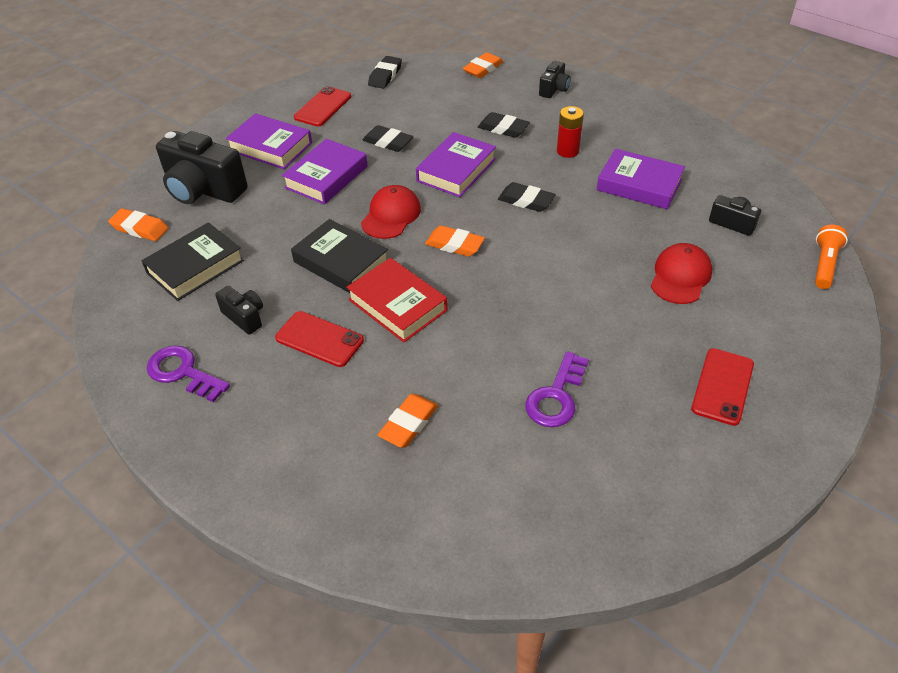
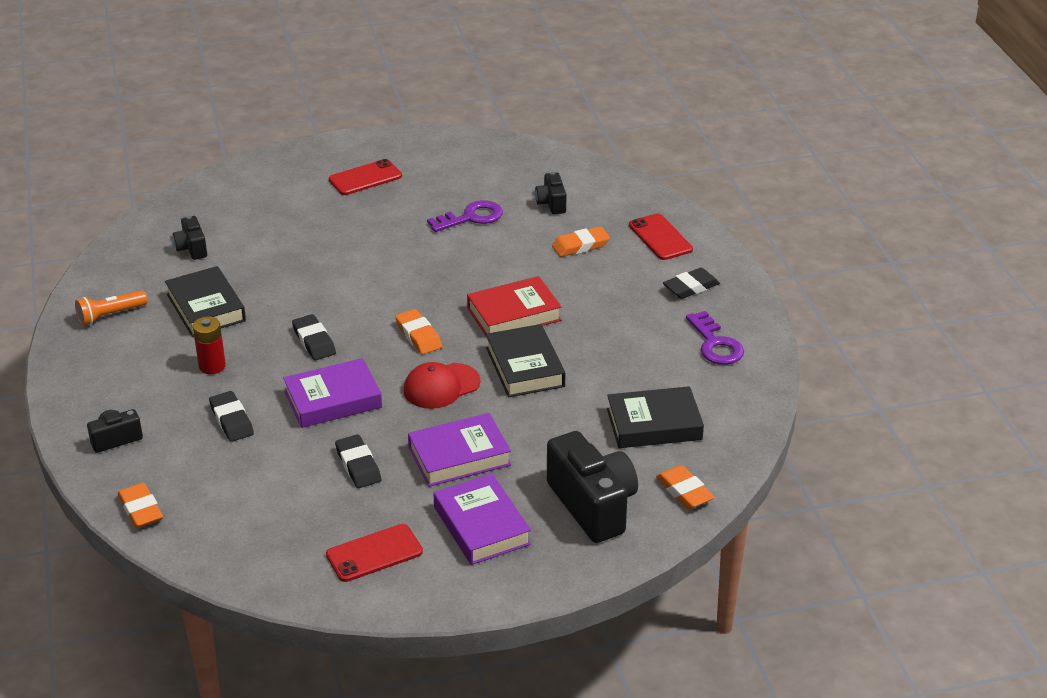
camera: 145 degrees left, 10 degrees down
black camera [215,286,263,335] -> black camera moved to [535,172,567,214]
red phone [275,311,364,367] -> red phone moved to [629,214,693,260]
red book [346,258,448,343] -> red book turned 75 degrees clockwise [467,276,562,337]
black eraser [368,56,402,89] -> black eraser moved to [663,268,720,299]
orange eraser [463,52,503,78] -> orange eraser turned 75 degrees clockwise [118,483,163,528]
purple book [597,149,685,209] -> black book [165,266,246,337]
red cap [651,243,712,304] -> none
orange flashlight [815,225,848,289] -> orange flashlight moved to [75,290,148,326]

